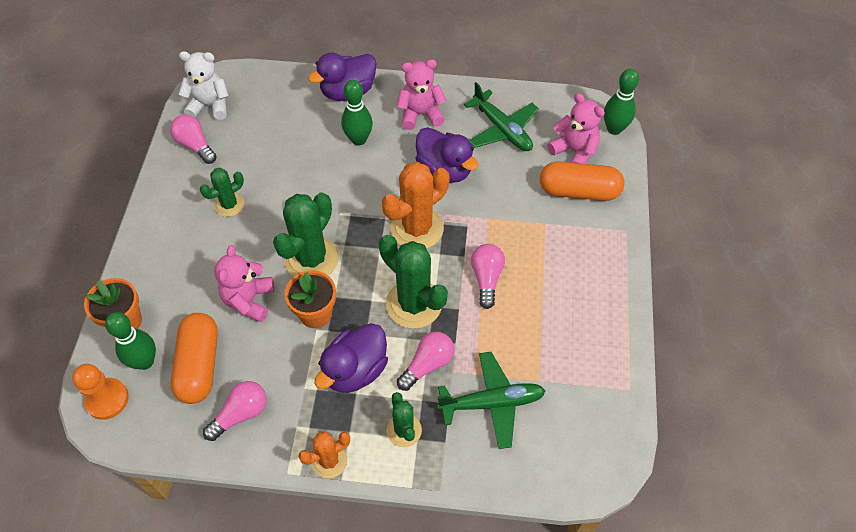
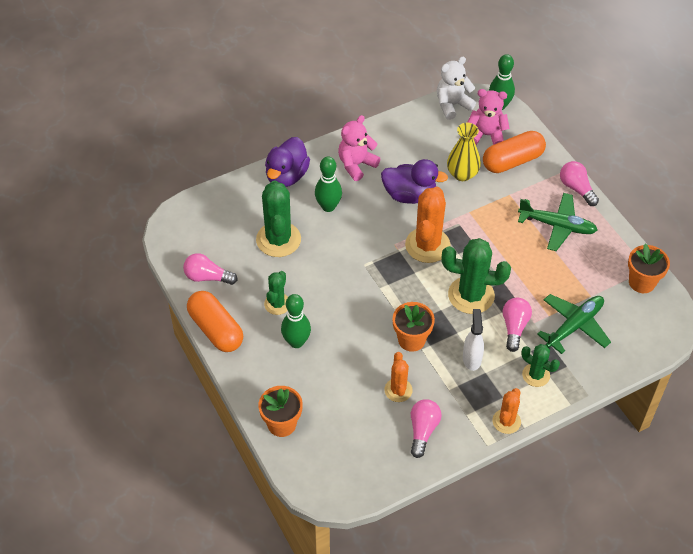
camera: 35 degrees left, 5 degrees down
orange pawn [72,364,129,420] -> none
green bowling pin [105,312,156,370] -> green bowling pin moved to [281,294,311,348]
orange capsule [171,313,218,404] -> orange capsule moved to [187,291,243,352]
white teddy bear [179,51,229,120] -> white teddy bear moved to [437,57,476,120]
pink teddy bear [214,245,274,322] -> none
green cactus [273,192,339,277] -> green cactus moved to [256,180,301,257]
purple duck [314,323,388,393] -> white spray bottle [463,309,484,371]
green plane [464,82,539,151] -> green plane moved to [518,193,597,251]
pink light bulb [471,244,505,309] -> pink light bulb moved to [560,161,599,206]
none -> orange cactus [384,352,413,402]
none -> yellow vase [447,123,481,181]
none -> orange flower pot [628,243,670,293]

